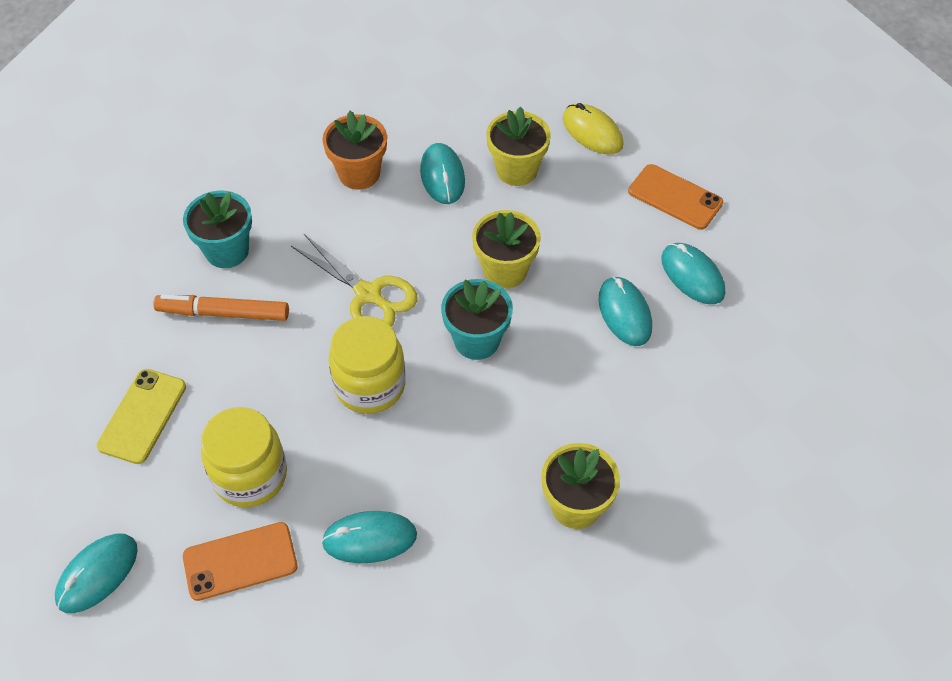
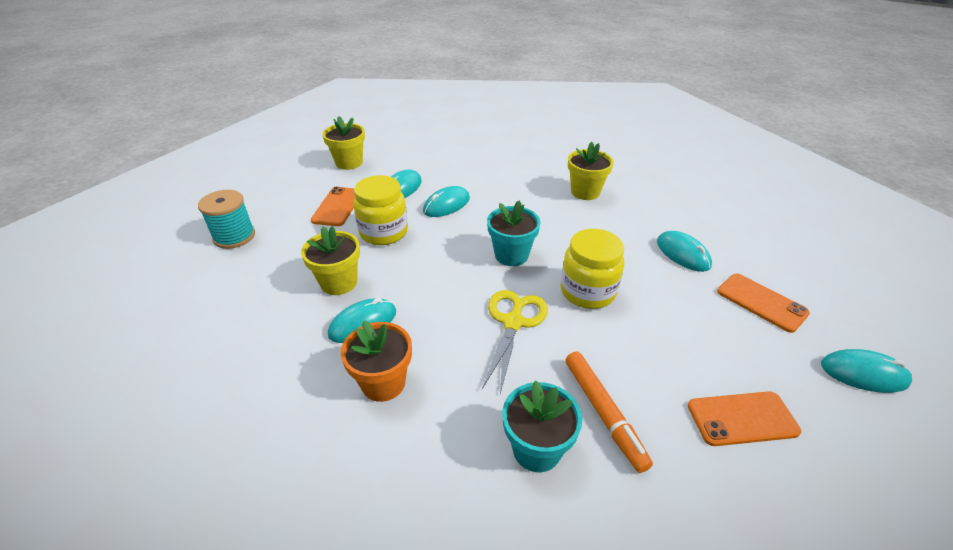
camera: 115 degrees left, 15 degrees down
yellow phone [97,369,186,464] -> orange phone [688,391,801,446]
yellow jar [201,407,287,507] -> yellow jar moved to [353,175,408,245]
yellow flower pot [472,210,541,289] -> yellow flower pot moved to [322,116,365,170]
yellow mouse [563,103,623,155] -> none
none -> turquoise spool [198,190,255,249]

